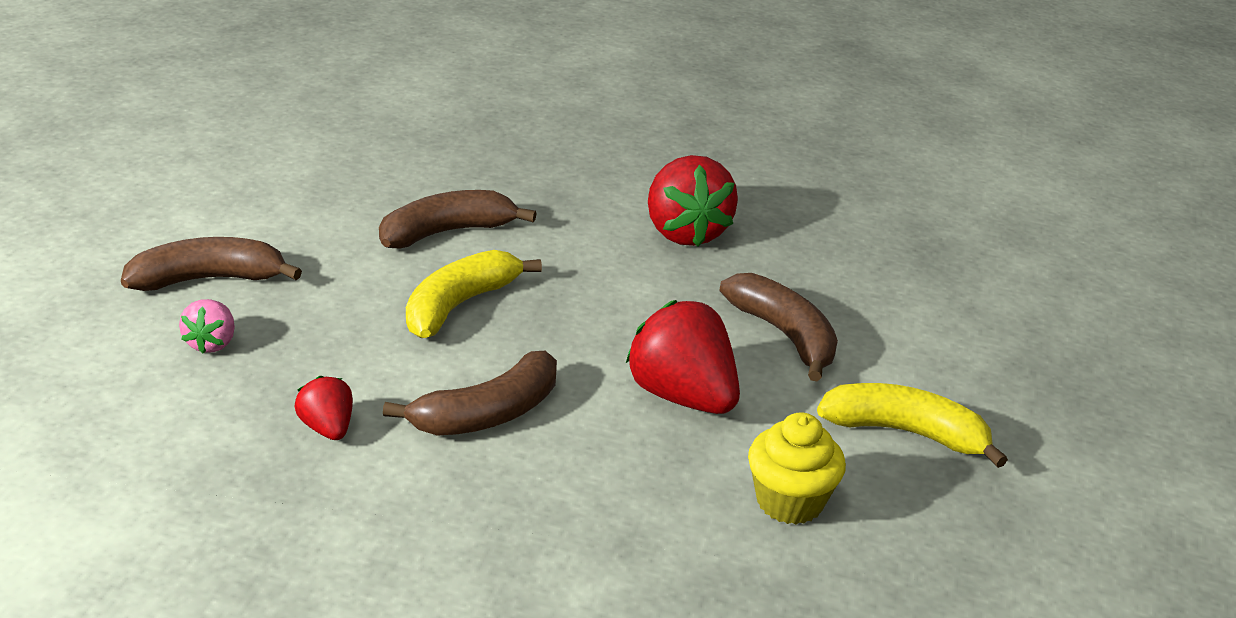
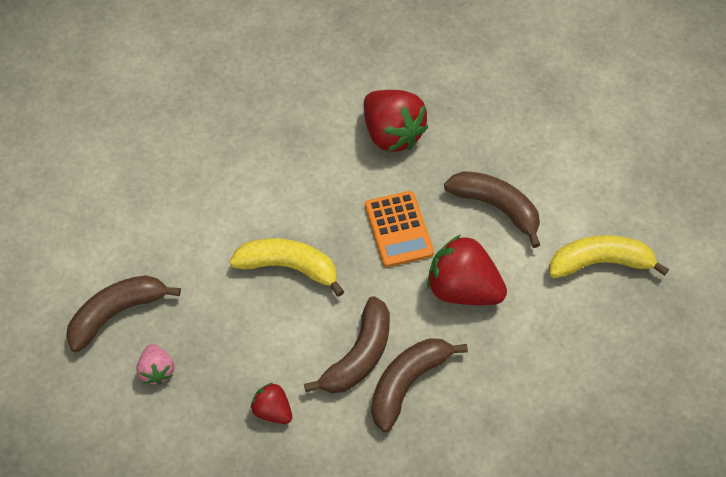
camera: 20 degrees left, 25 degrees up
brown banana [379,190,537,248] -> brown banana moved to [371,338,468,432]
yellow banana [406,250,542,338] -> yellow banana turned 90 degrees clockwise [230,238,344,297]
yellow cupcake [748,412,846,524] -> none
none -> orange calculator [365,191,434,267]

